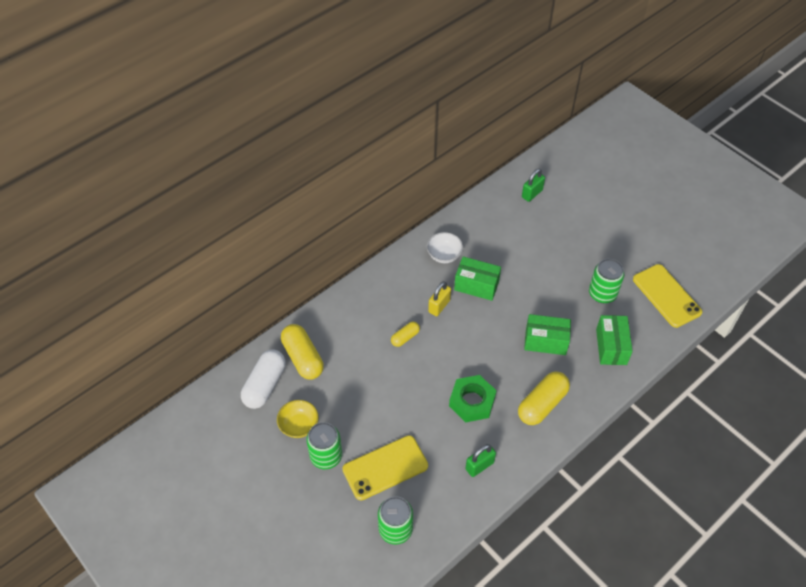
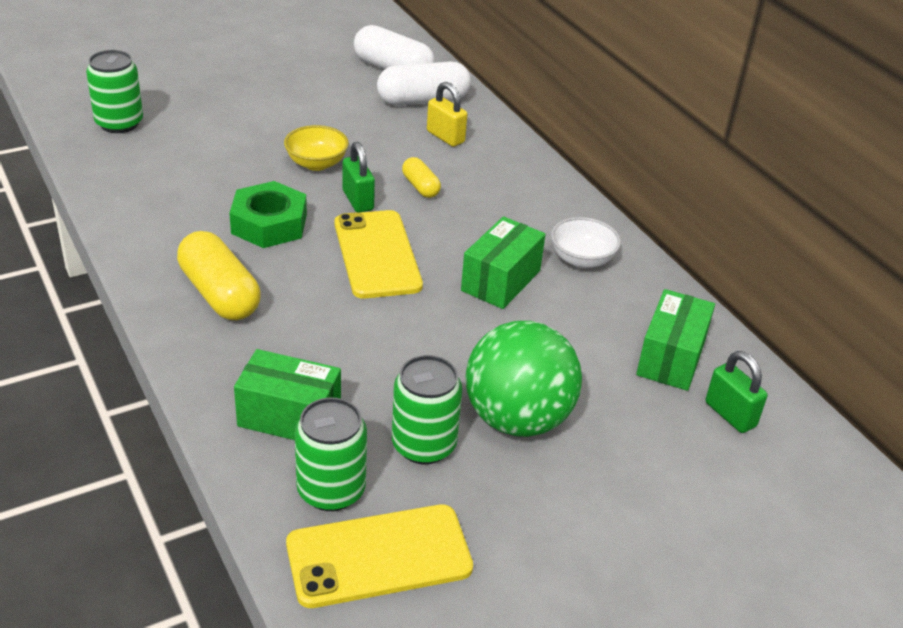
camera: 100 degrees right, 15 degrees down
yellow bowl [277,400,319,438] -> yellow bowl moved to [284,125,349,171]
yellow capsule [281,324,324,380] -> white capsule [377,62,471,105]
green can [306,422,342,469] -> green can moved to [295,398,367,511]
yellow phone [342,435,428,501] -> yellow phone moved to [335,210,423,299]
yellow padlock [428,281,451,316] -> yellow padlock moved to [427,82,467,147]
green padlock [465,444,496,477] -> green padlock moved to [343,142,375,213]
green box [524,314,571,355] -> green box moved to [636,289,715,391]
none -> green ball [466,321,582,437]

